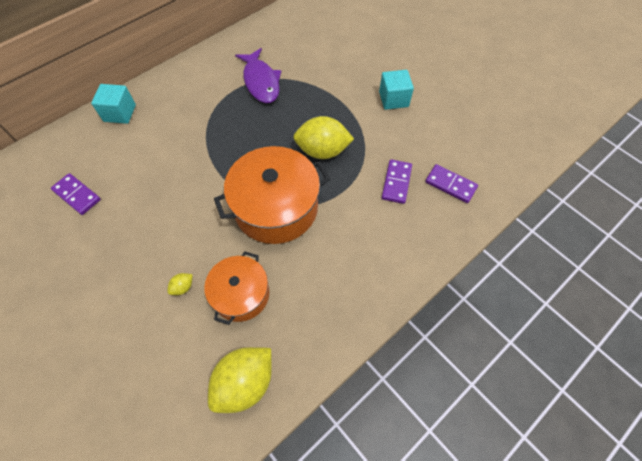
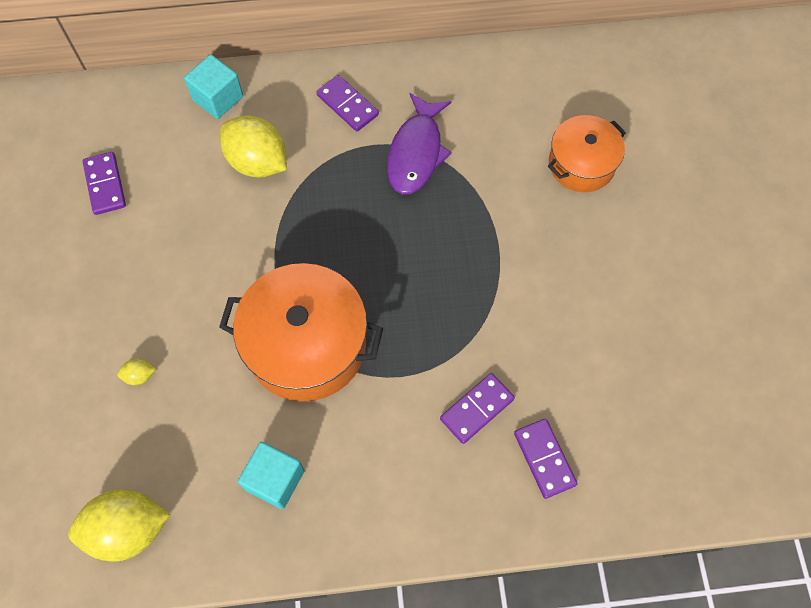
camera: 35 degrees right, 5 degrees up
orange pot [204,251,269,325] -> orange pot moved to [548,115,626,192]
yellow lemon [293,116,354,159] -> yellow lemon moved to [220,115,287,178]
turquoise cube [379,70,414,110] -> turquoise cube moved to [238,442,305,509]
none -> purple domino [316,75,379,132]

